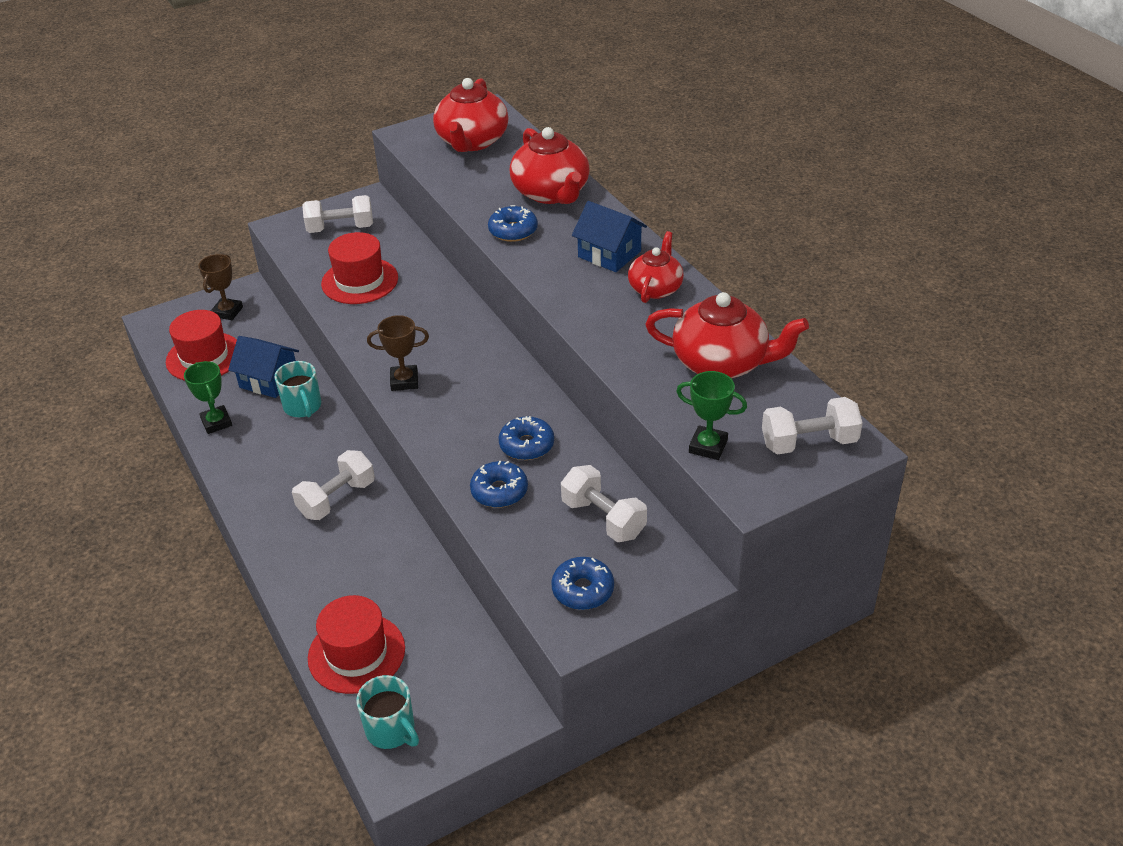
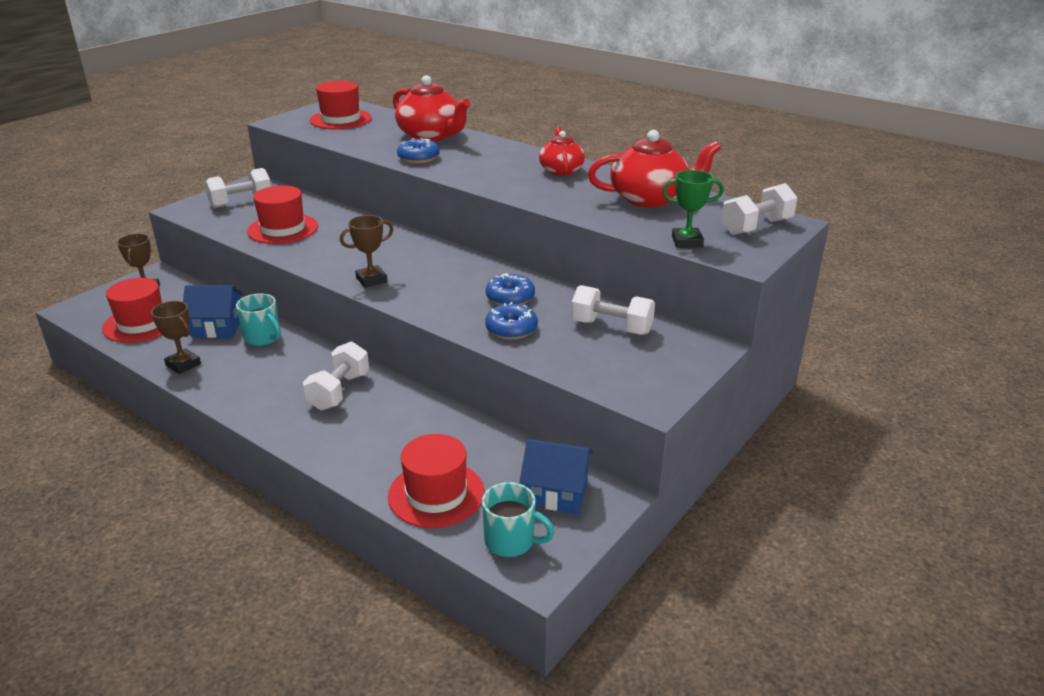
camera: 25 degrees left, 10 degrees down
green trophy [184,361,232,434] -> brown trophy [151,301,201,374]
red teapot [433,78,509,152] -> red hat [310,81,372,129]
blue donut [551,557,614,610] -> none
blue house [572,201,647,272] -> blue house moved to [519,439,593,514]

